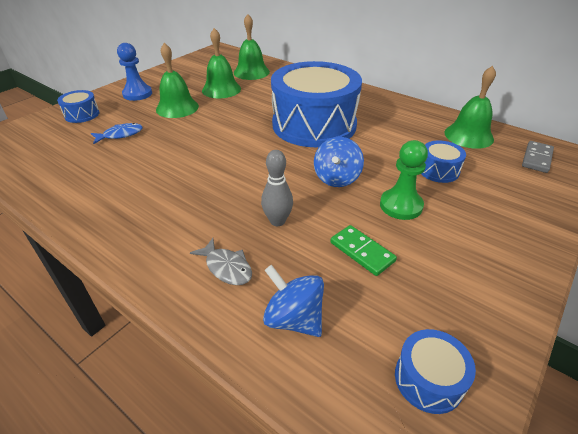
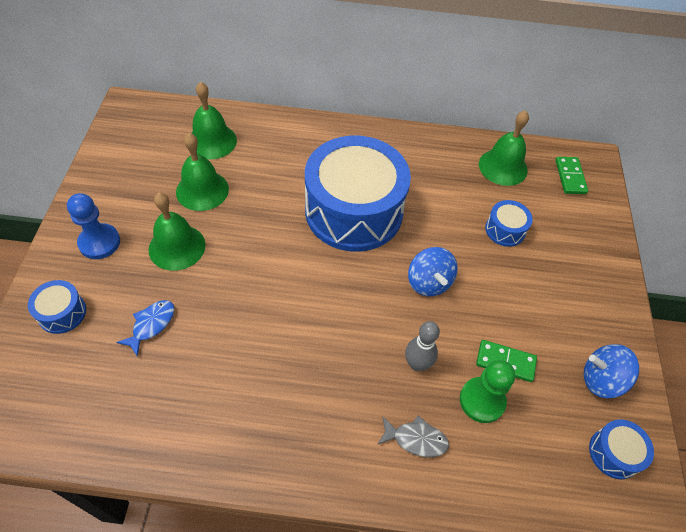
camera: 35 degrees left, 15 degrees up
blue spinning top [263,265,324,337] -> blue spinning top moved to [584,344,639,398]
green pawn [380,140,428,220] -> green pawn moved to [460,360,515,423]
grey domino [522,141,554,173] -> green domino [556,157,588,194]

